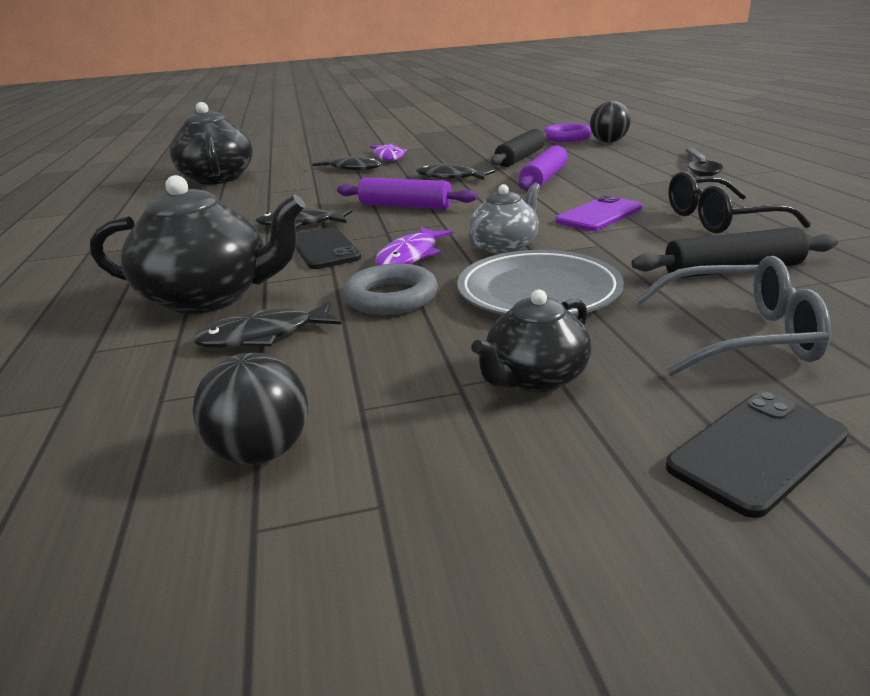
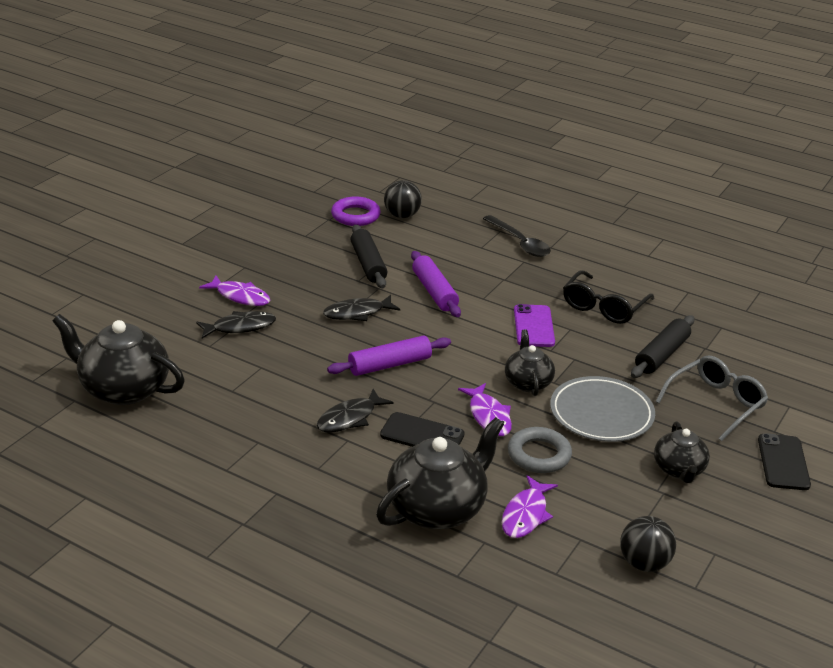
camera: 50 degrees left, 5 degrees up
black fish [192,301,341,348] -> purple fish [502,475,558,538]
grey teapot [468,183,540,254] -> black teapot [505,329,555,396]

